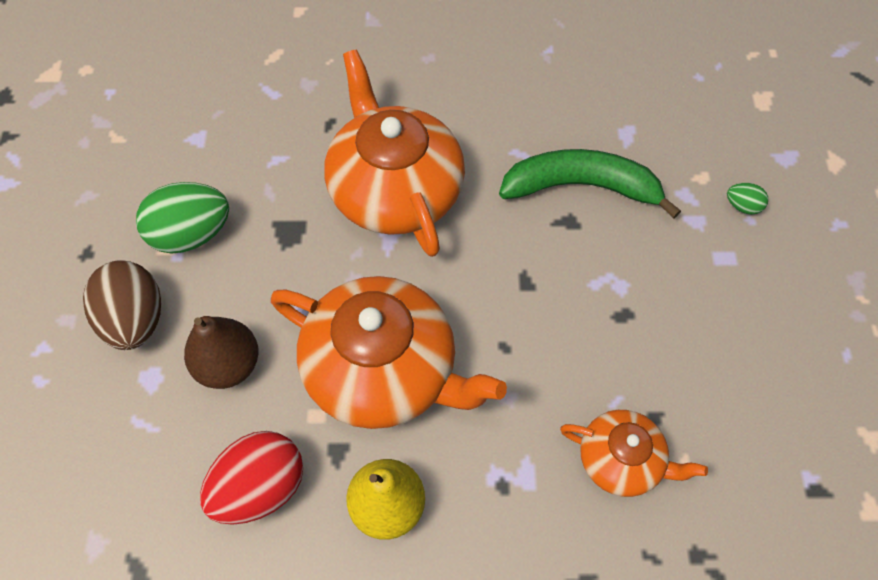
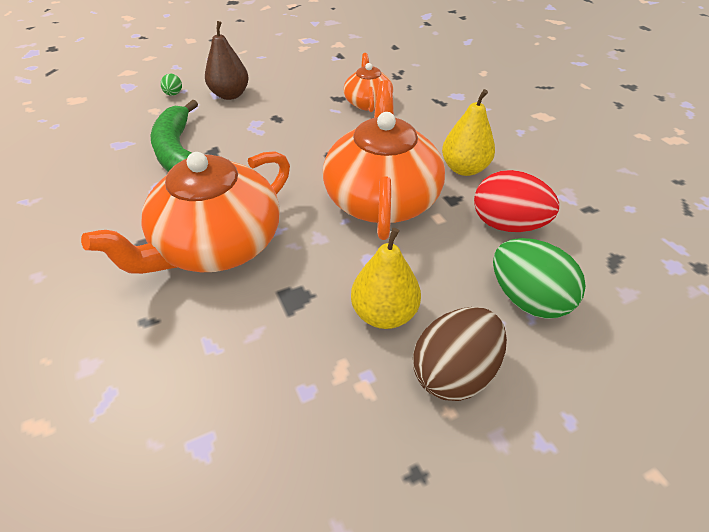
camera: 115 degrees left, 15 degrees down
green egg [136,182,229,254] -> green egg moved to [493,238,586,319]
brown pear [184,316,258,389] -> brown pear moved to [205,21,249,100]
none -> yellow pear [351,228,421,329]

